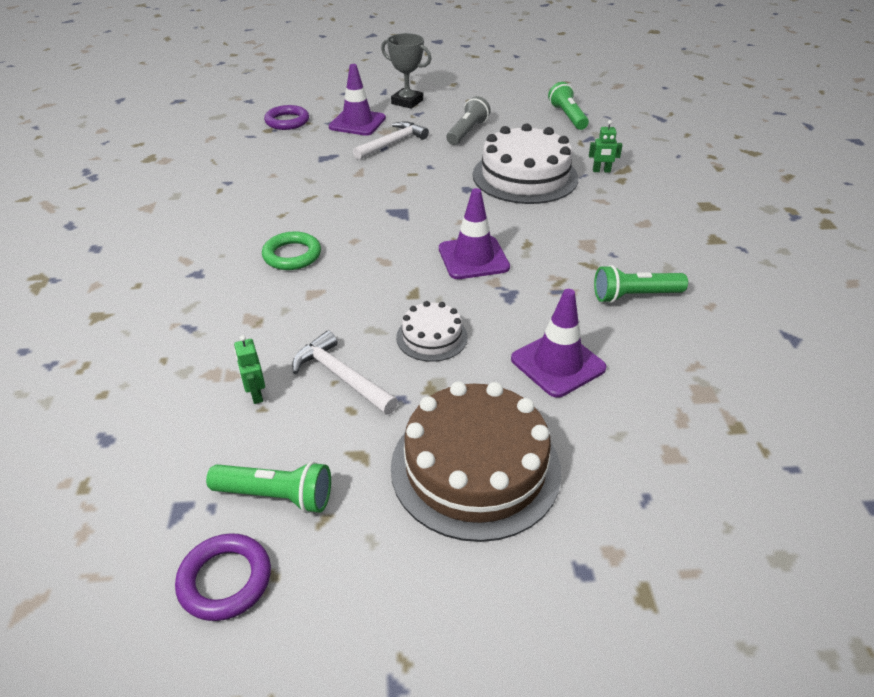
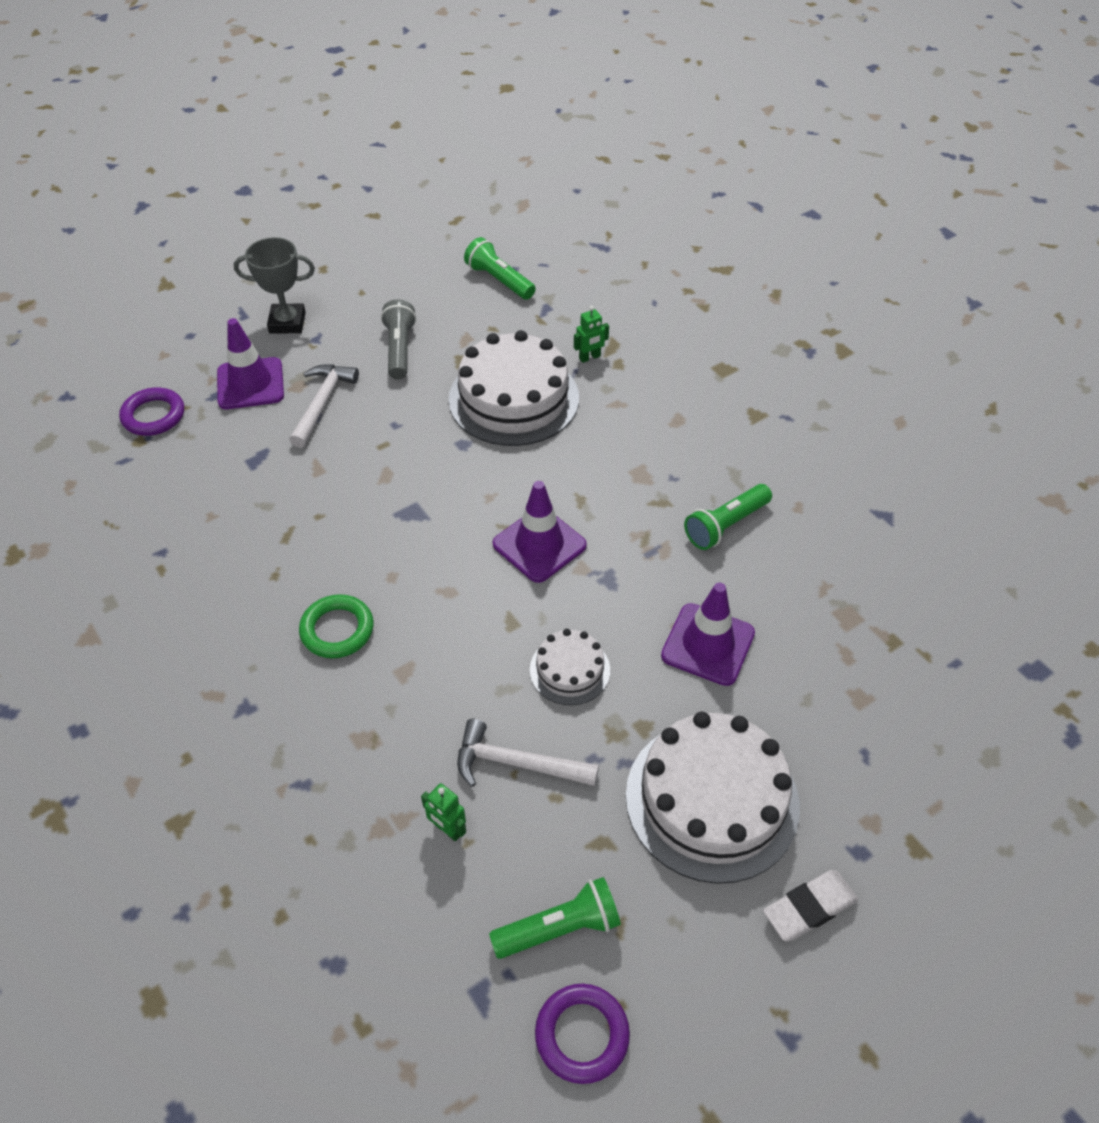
camera: 30 degrees left, 10 degrees up
brown cake [391,381,561,542] -> white cake [626,712,800,884]
none -> white eraser [763,870,858,941]

